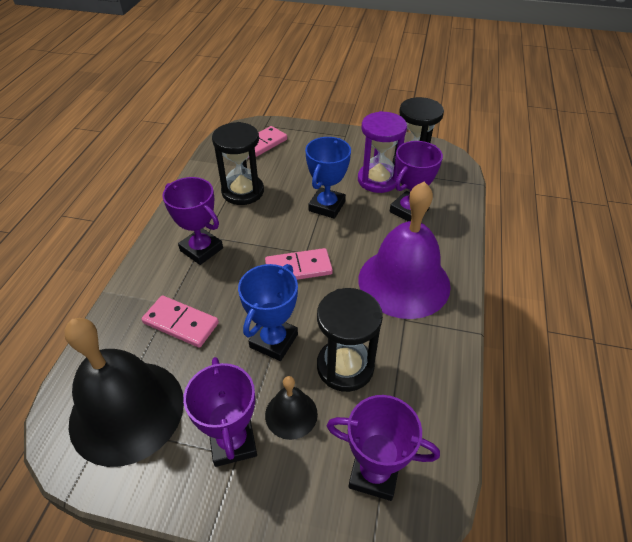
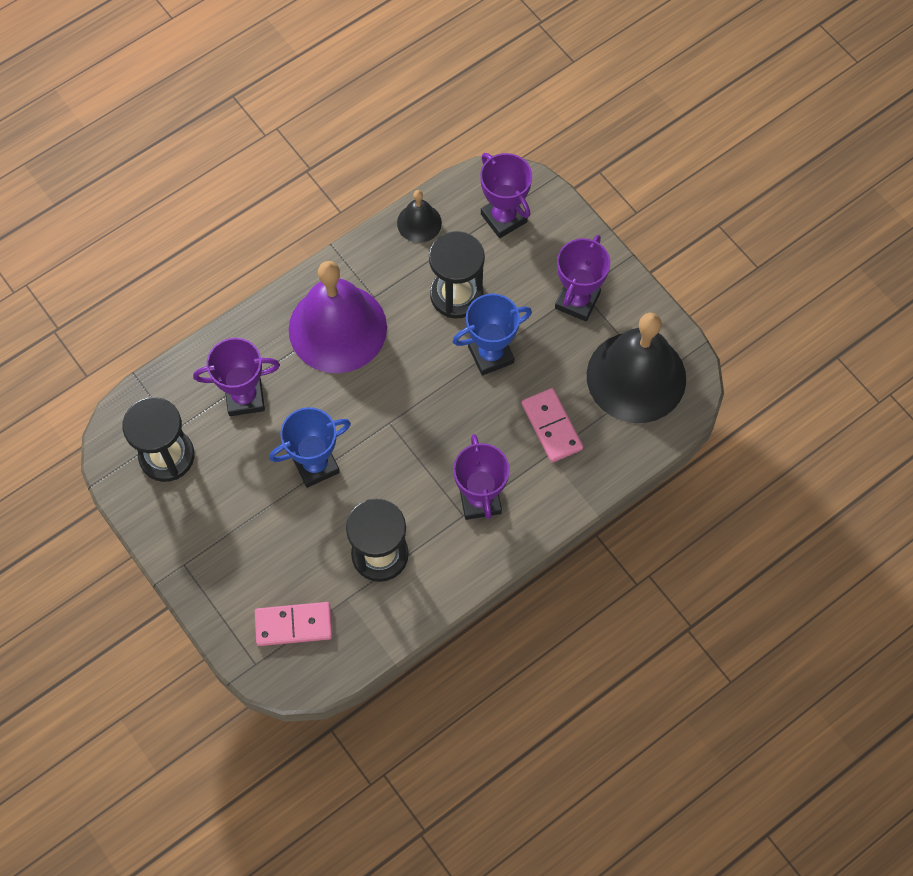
camera: 140 degrees left, 20 degrees up
pink domino [265,248,333,280] -> none
black bell [265,376,318,440] -> black bell moved to [397,190,442,243]
purple hourglass [358,111,407,193] -> none

